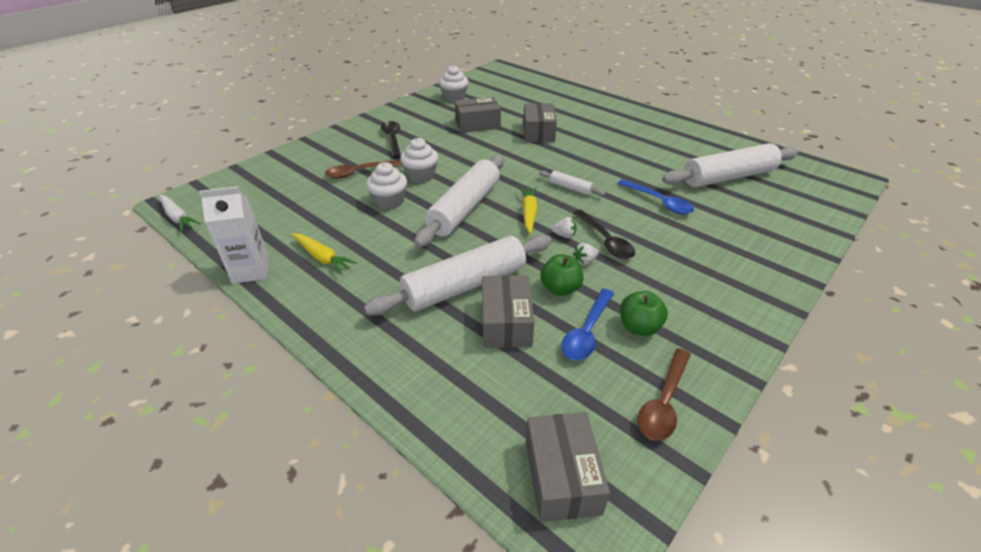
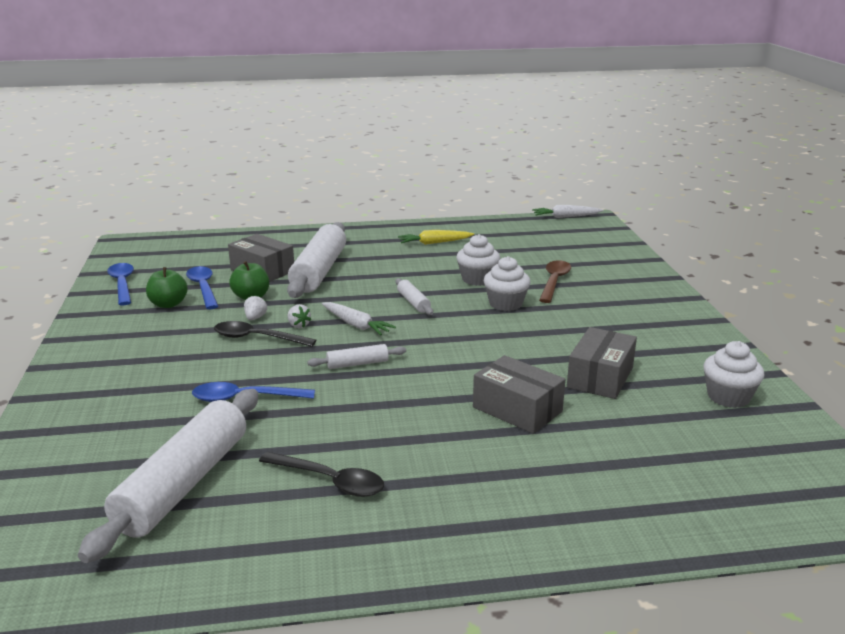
camera: 130 degrees right, 15 degrees down
white carton [199,186,269,284] -> none
black spoon [381,121,401,158] -> black spoon moved to [259,452,384,497]
white rolling pin [414,155,504,247] -> white rolling pin [396,278,433,315], size x0.44
yellow carrot [519,187,537,234] -> white carrot [322,302,396,335]
grey box [526,412,610,522] -> none
white strawberry [551,217,576,238] -> white strawberry turned 90 degrees counterclockwise [288,304,311,328]
brown spoon [638,348,691,441] -> blue spoon [107,263,134,306]

